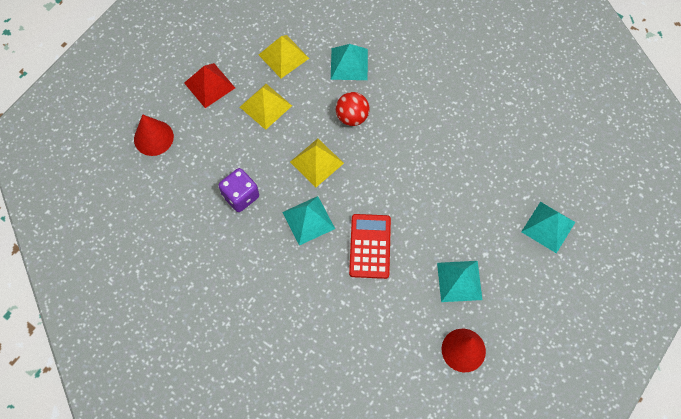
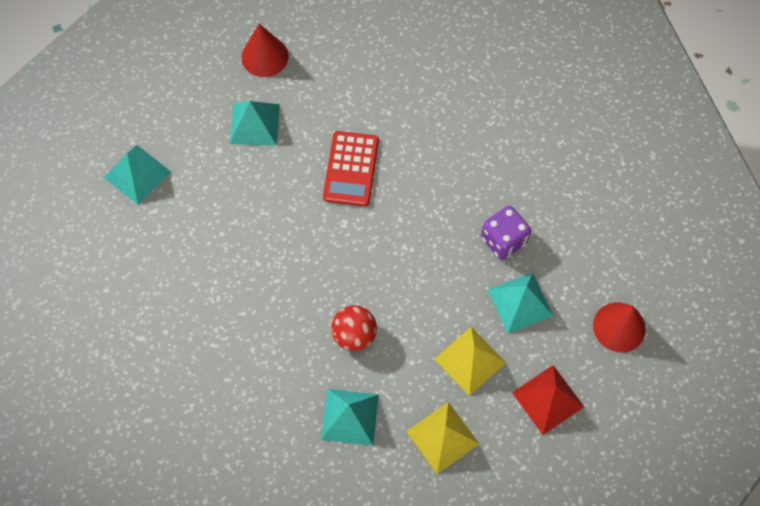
camera: 175 degrees left, 0 degrees up
turquoise pyramid [282,196,335,246] -> turquoise pyramid moved to [488,273,553,333]
yellow pyramid [290,139,344,187] -> none

